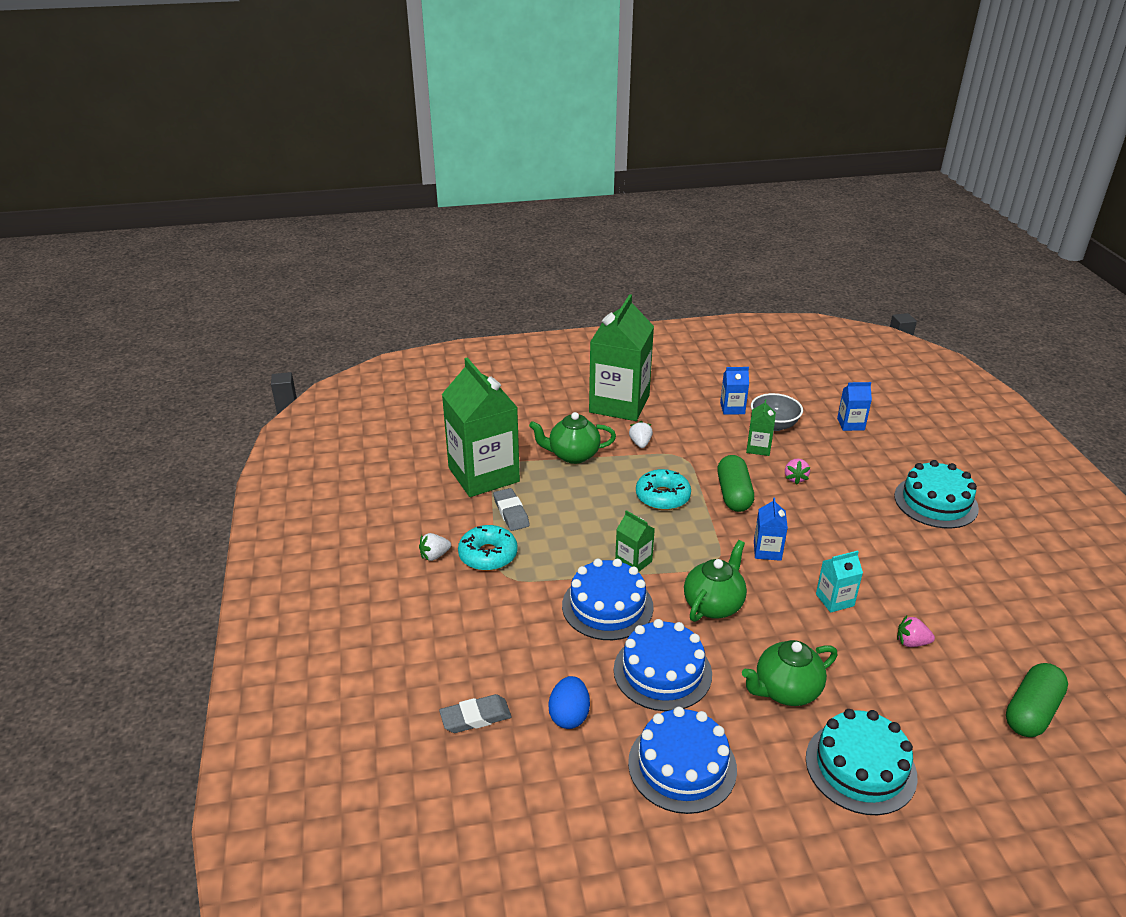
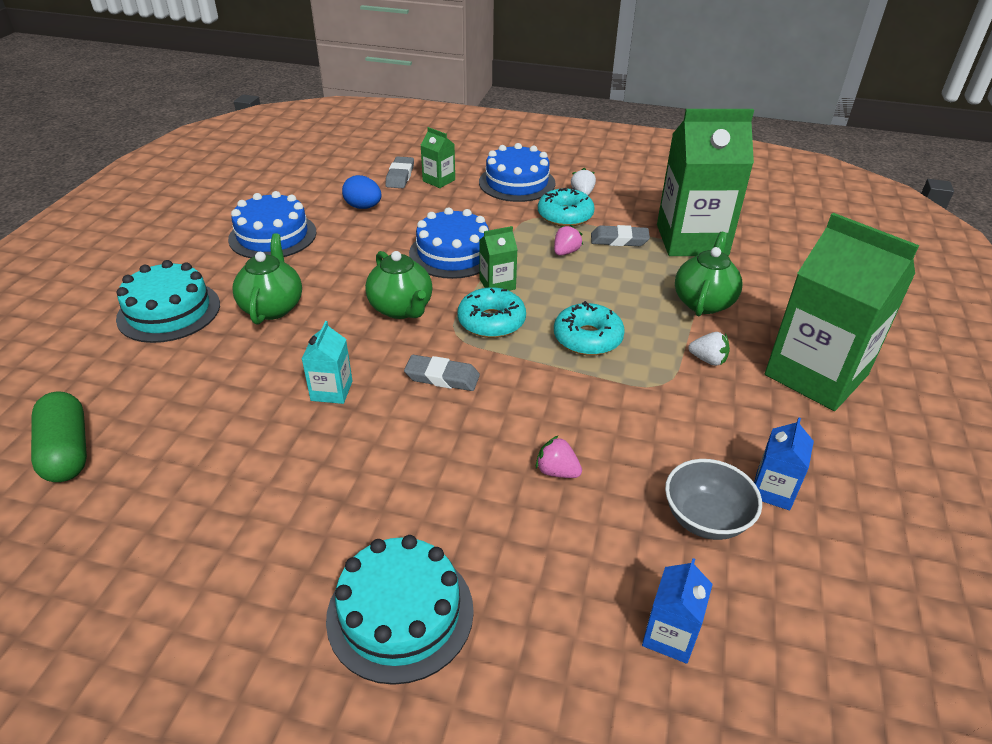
camera: 115 degrees right, 5 degrees up
blue cake [614,619,712,711] -> blue cake moved to [479,143,555,202]
green capsule [717,455,754,512] -> none
green carton [746,399,776,456] -> green carton moved to [421,127,455,188]
blue carton [754,497,788,561] -> grey eraser [404,355,480,391]
pink strawberry [897,616,935,647] -> pink strawberry moved to [554,225,583,256]
none -> turquoise donut [458,287,526,338]

